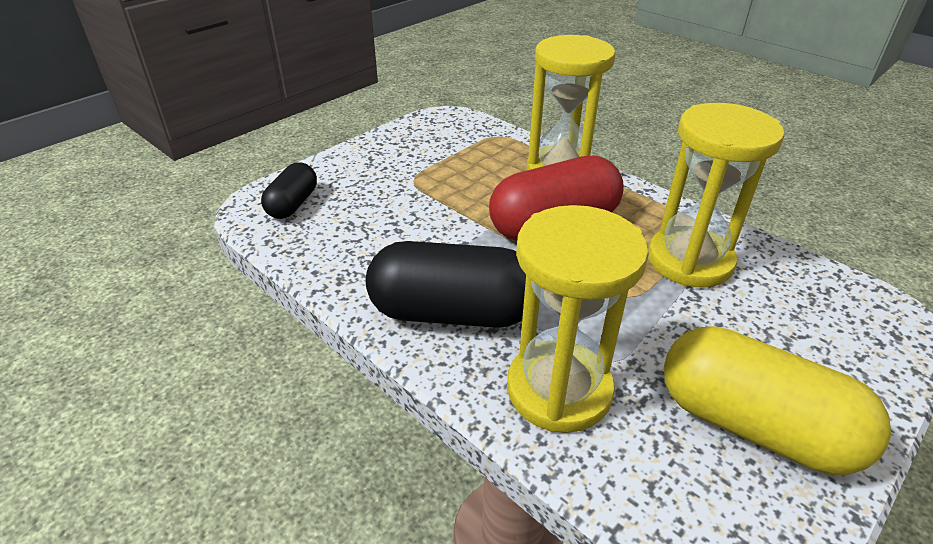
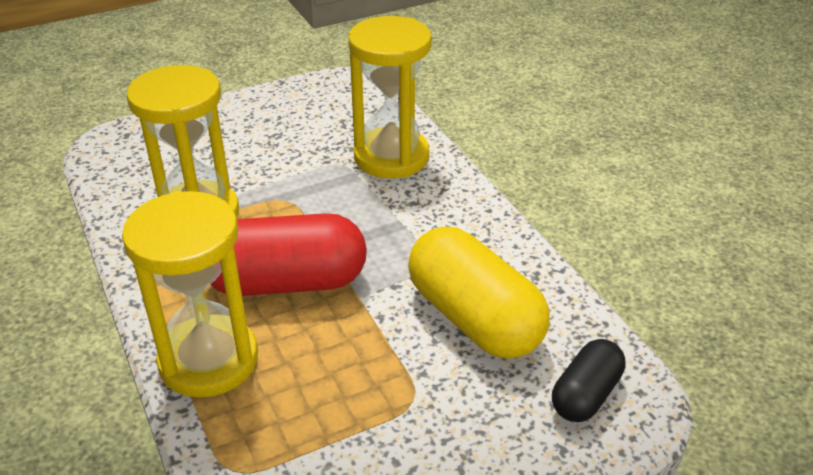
camera: 160 degrees left, 0 degrees up
black capsule [366,241,526,328] -> none
yellow capsule [664,326,891,475] -> yellow capsule moved to [408,227,550,359]

